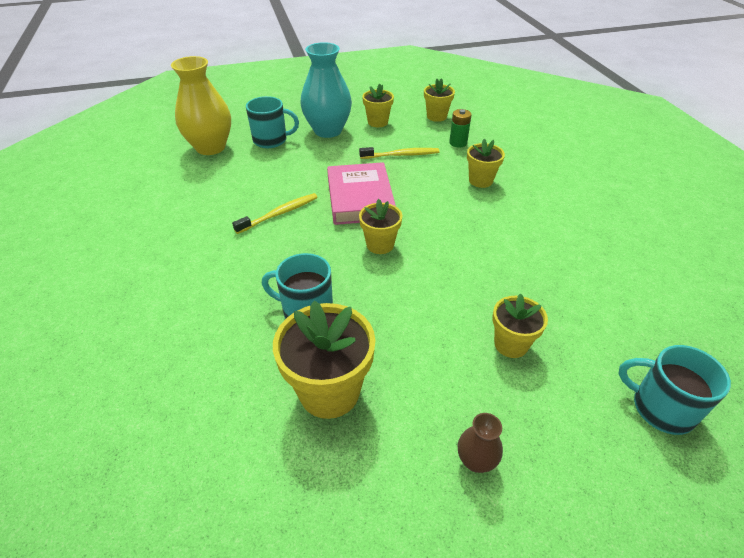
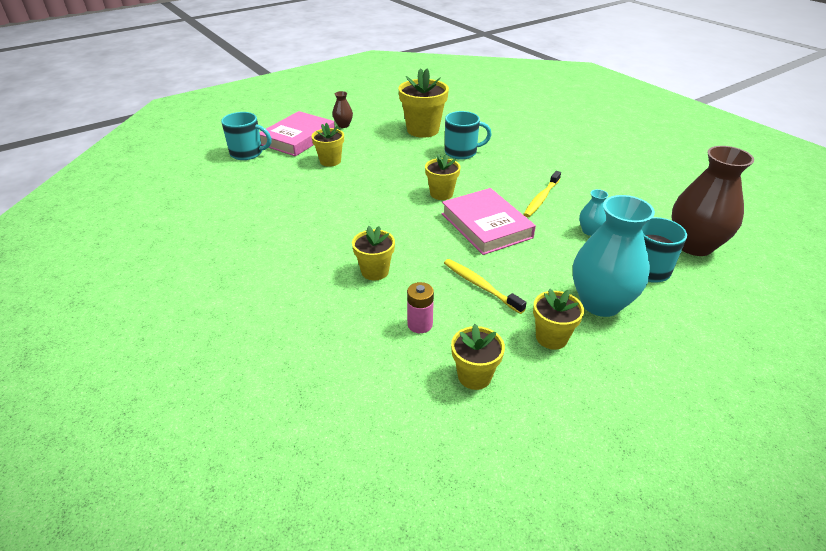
camera: 160 degrees right, 5 degrees down
yellow vase [171,56,231,155] -> brown vase [671,146,754,256]
yellow toothbrush [359,147,439,159] -> yellow toothbrush turned 75 degrees clockwise [444,259,527,314]
green battery [449,109,472,148] -> pink battery [407,282,434,333]
none -> pink book [259,111,335,156]
none -> turquoise vase [579,189,608,236]

